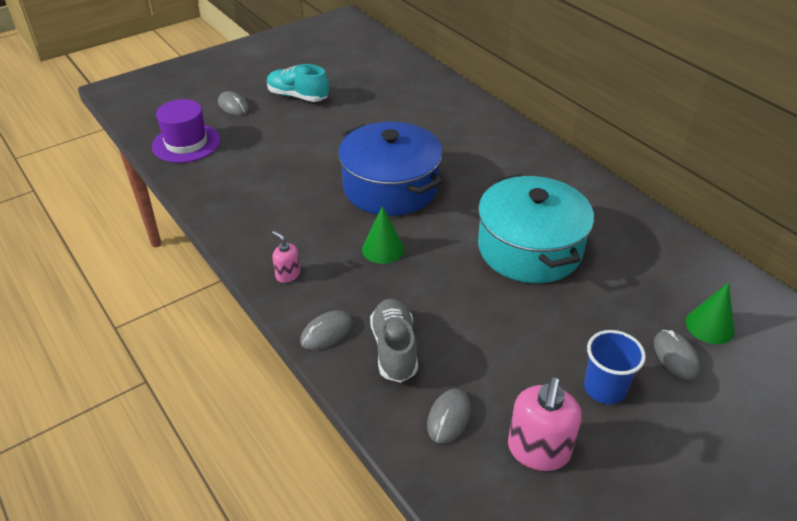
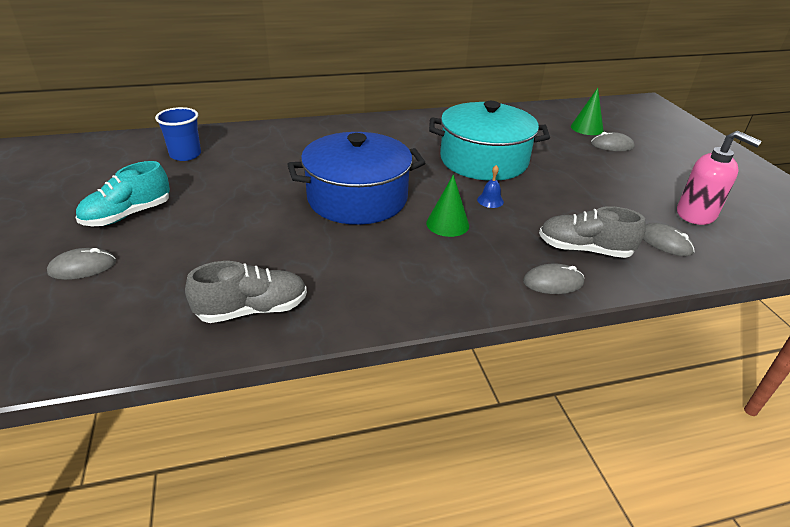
camera: 70 degrees left, 5 degrees down
purple hat [152,99,220,163] -> none
pink soap dispenser [272,231,300,283] -> none
grey mouse [300,310,353,350] -> grey mouse turned 75 degrees counterclockwise [523,264,584,294]
blue cup [584,330,646,404] -> blue cup moved to [155,107,201,161]
none -> grey shoe [185,261,307,323]
none -> blue bell [477,165,504,208]

